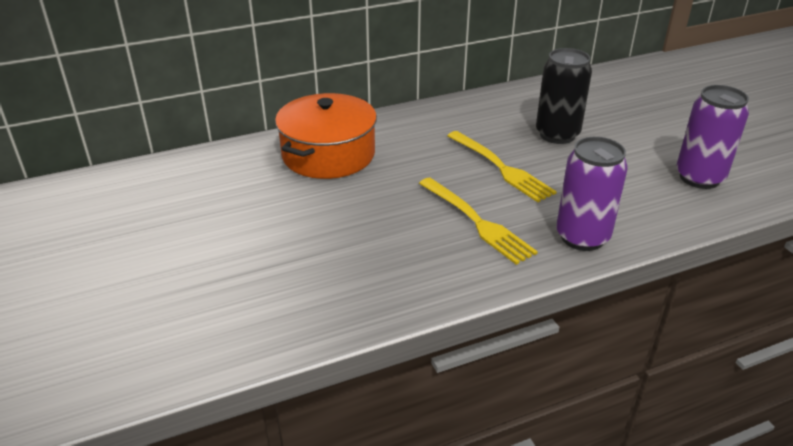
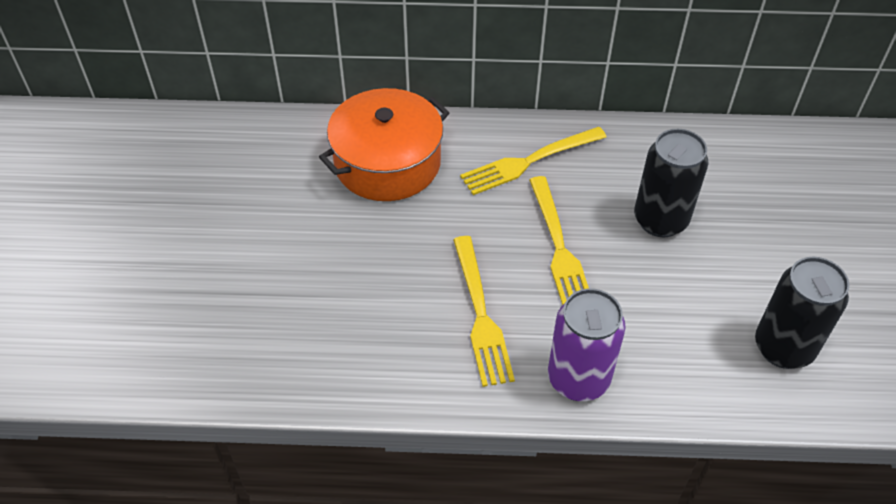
camera: 25 degrees right, 15 degrees up
purple can [676,85,749,189] -> black can [755,257,850,369]
none -> yellow fork [460,127,607,195]

